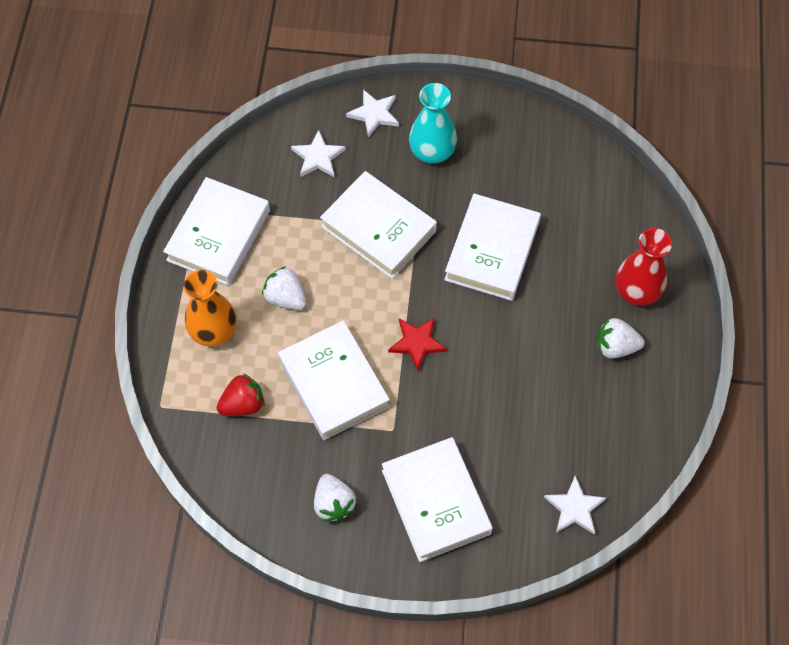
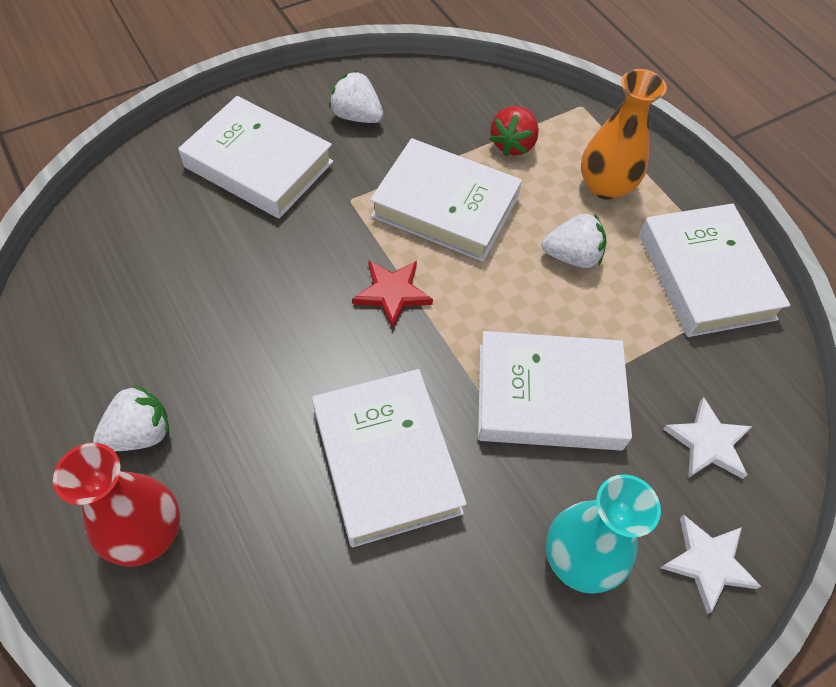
camera: 140 degrees right, 5 degrees down
white star [544,476,606,534] -> none

